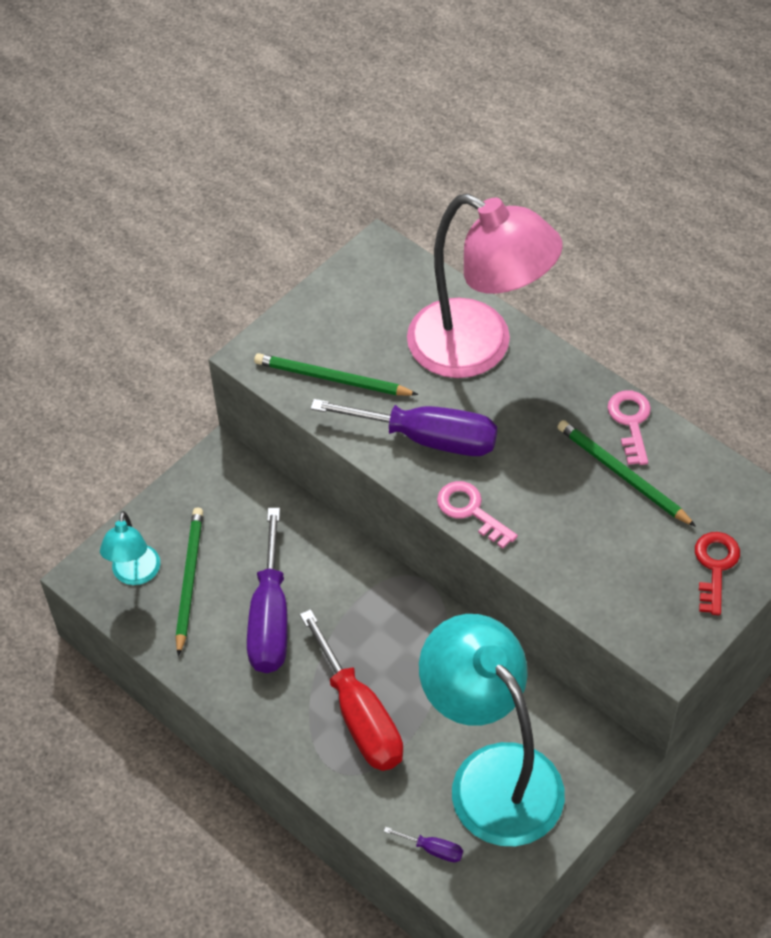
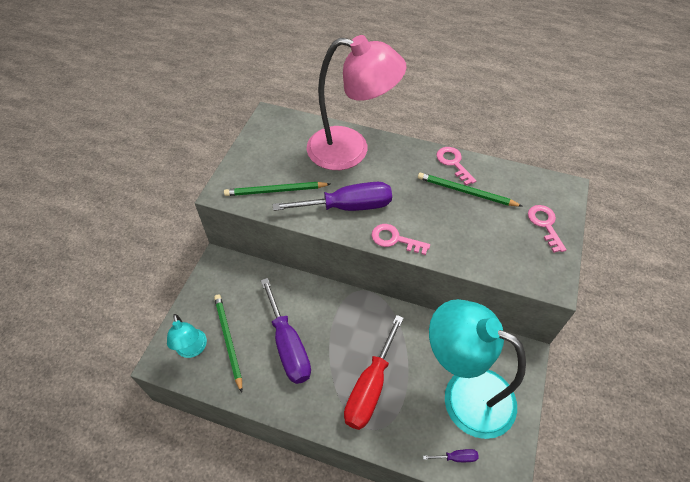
camera: 25 degrees left, 0 degrees up
red screwdriver [300,609,403,771] -> red screwdriver turned 75 degrees clockwise [344,315,404,430]
red key [695,532,740,615] -> pink key [528,205,567,253]

